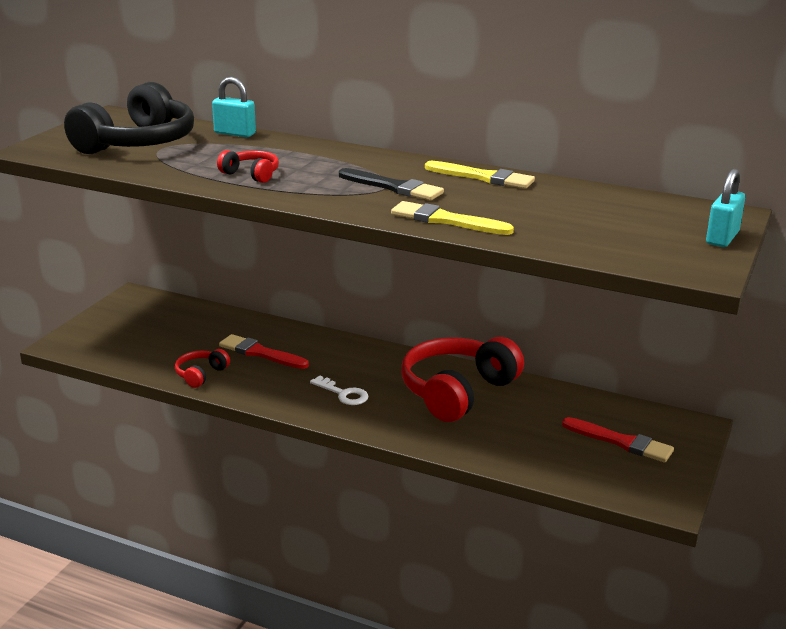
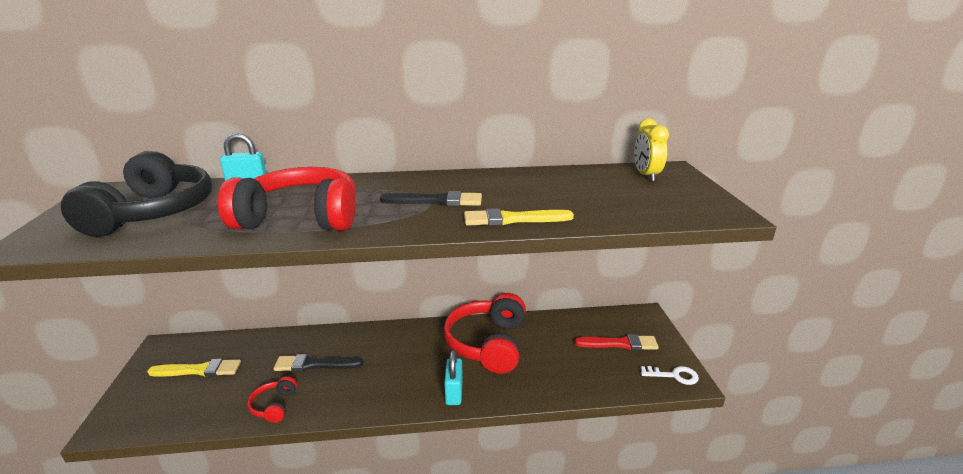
camera: 30 degrees left, 0 degrees up
red headphones [217,150,279,183] -> red headphones [218,167,356,231], size x2.20
red brush [219,334,309,369] -> black brush [274,354,363,372]
white key [310,375,369,405] -> white key moved to [641,366,699,385]
yellow brush [425,161,535,189] -> yellow brush moved to [147,359,241,377]
turquoise padlock [706,169,745,247] -> turquoise padlock moved to [444,350,463,405]
none -> yellow clock [634,118,669,181]

